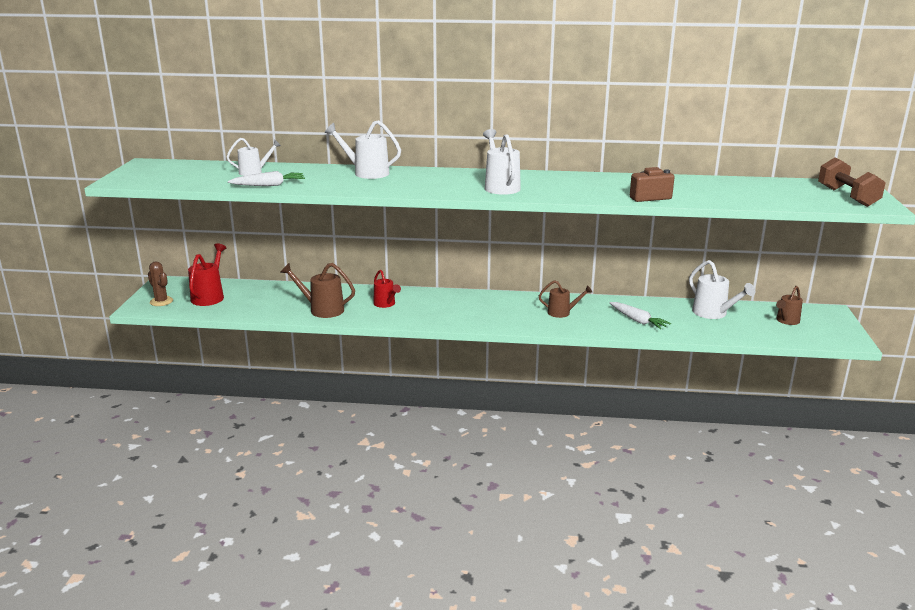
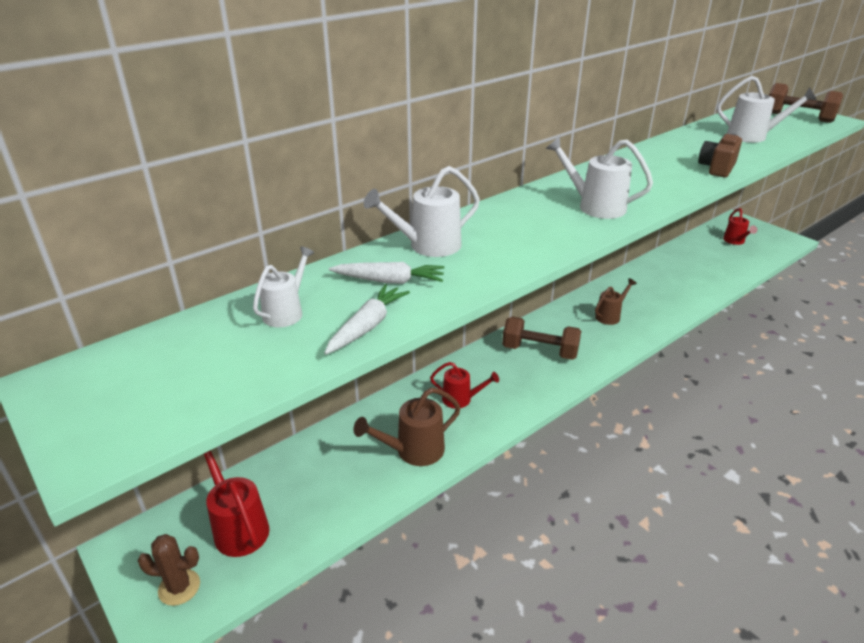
camera: 45 degrees left, 10 degrees up
white carrot [610,302,671,329] -> white carrot moved to [329,262,445,284]
white watering can [689,260,755,319] -> white watering can moved to [717,76,817,143]
brown watering can [776,286,803,325] -> red watering can [723,208,757,245]
none -> brown dumbbell [502,317,581,360]

